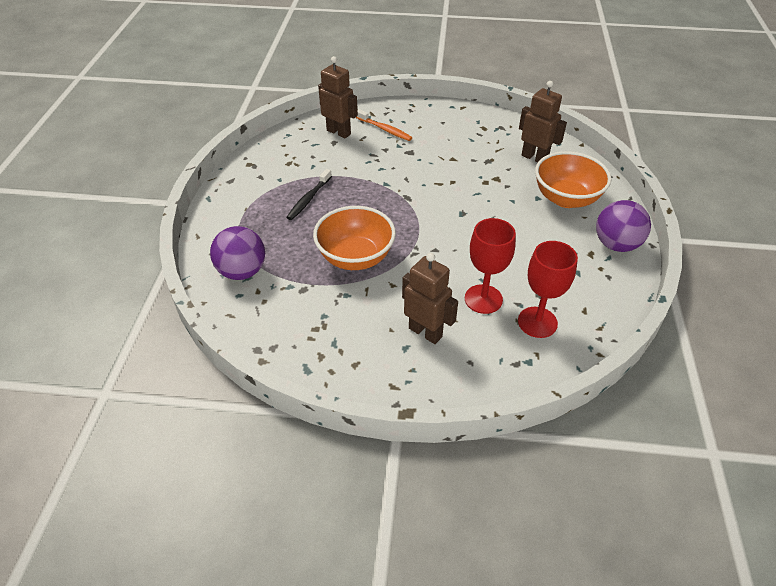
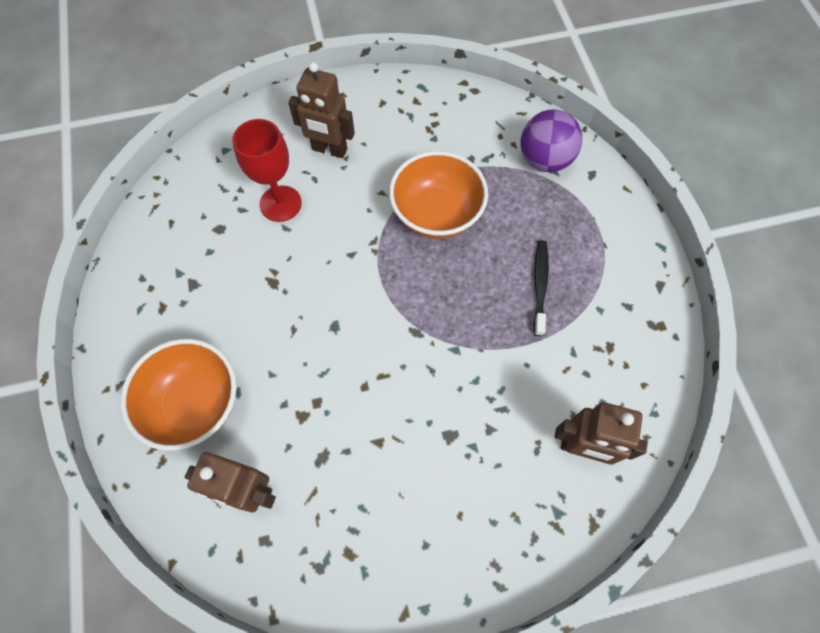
camera: 160 degrees right, 20 degrees up
orange toothbrush [356,109,412,141] -> none
red goblet [518,241,578,338] -> none
purple ball [596,200,651,252] -> none

